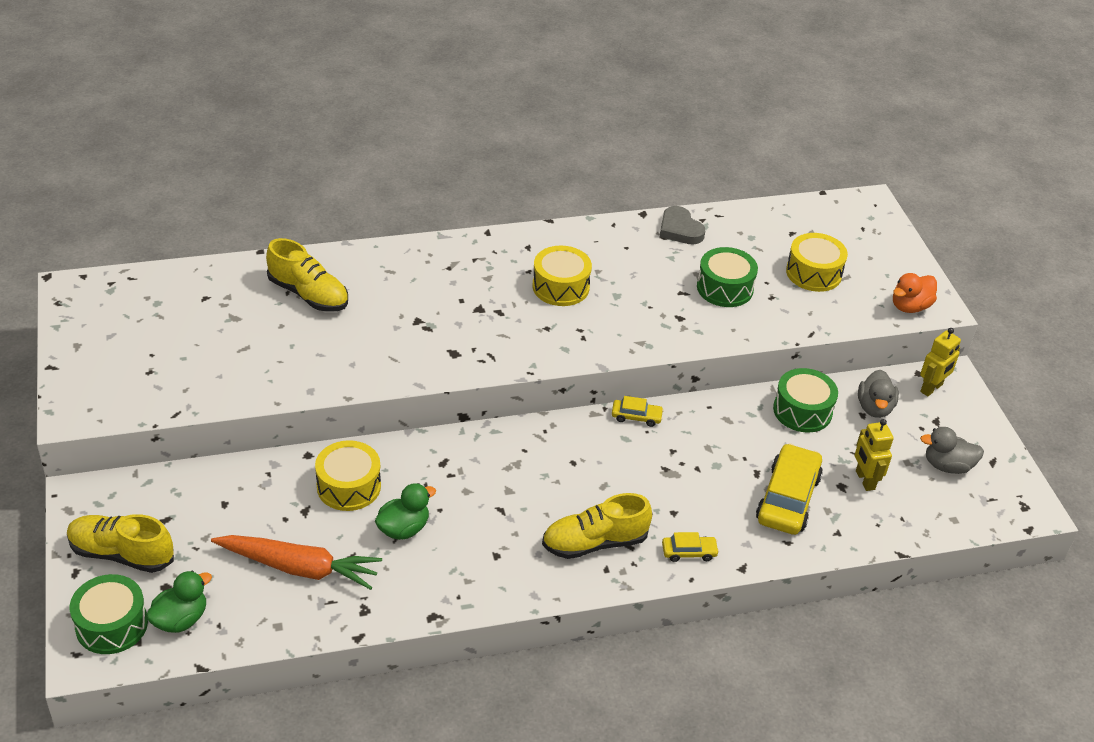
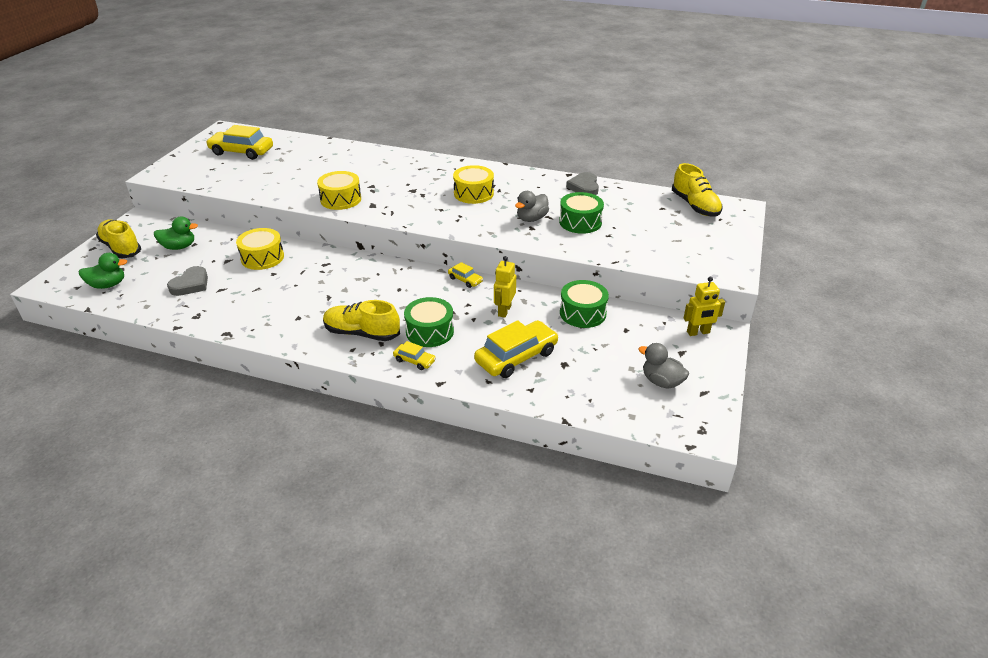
camera: 35 degrees right, 5 degrees down
green drum [70,574,148,654] -> green drum moved to [404,297,454,347]
orange carrot [211,535,382,590] -> grey heart [167,266,208,296]
yellow shoe [266,238,348,312] -> yellow shoe moved to [672,163,723,217]
green duck [375,483,436,540] -> green duck moved to [154,217,198,250]
yellow drum [786,233,848,292] -> yellow drum moved to [317,171,361,210]
yellow robot [855,419,894,491] -> yellow robot moved to [494,256,516,318]
grey duck [858,370,899,418] -> grey duck moved to [515,191,549,222]
orange duck [893,273,937,313] -> none
none -> yellow car [206,125,273,160]

